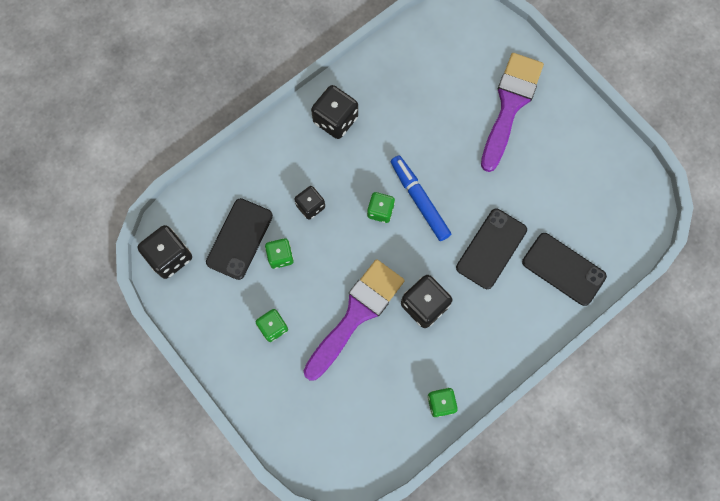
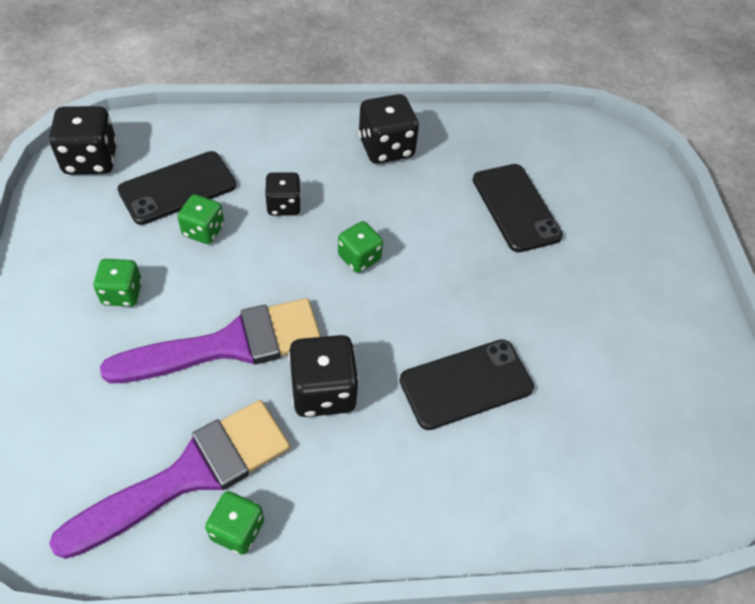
camera: 30 degrees right, 20 degrees down
blue marker [390,155,451,241] -> none
purple brush [481,53,544,172] -> purple brush moved to [49,400,290,559]
black phone [522,233,607,306] -> black phone moved to [473,164,563,252]

